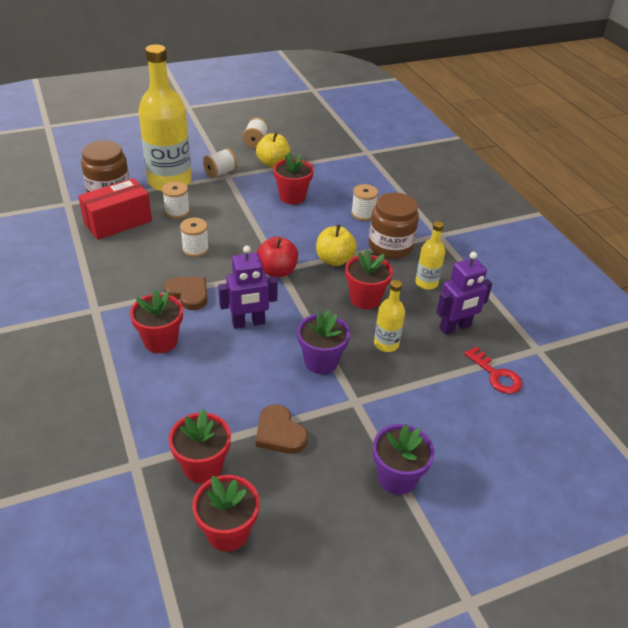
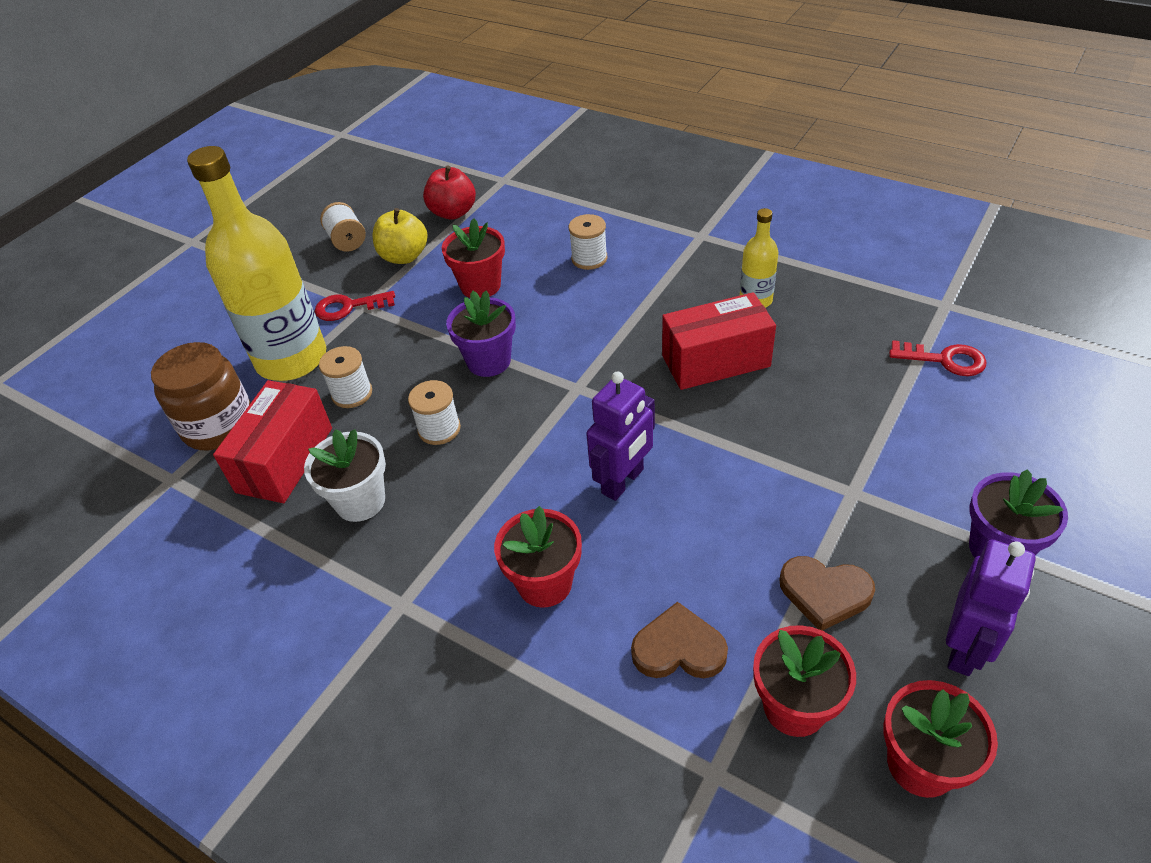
camera: 30 degrees left, 5 degrees up
brown heart [164,277,207,310] -> brown heart moved to [631,602,728,678]
white spool [203,148,237,178] -> red key [315,291,395,321]
red apple [257,236,298,277] -> red apple moved to [423,165,476,220]
purple flower pot [297,310,350,374] -> purple flower pot moved to [446,290,516,377]
yellow apple [316,224,357,266] -> none
red flower pot [345,249,393,309] -> red box [662,292,776,390]
brown jar [369,192,419,259] -> none
yellow bottle [374,280,405,352] -> none
purple robot [436,252,492,335] -> purple robot moved to [946,540,1036,676]
none -> white flower pot [304,429,386,522]

